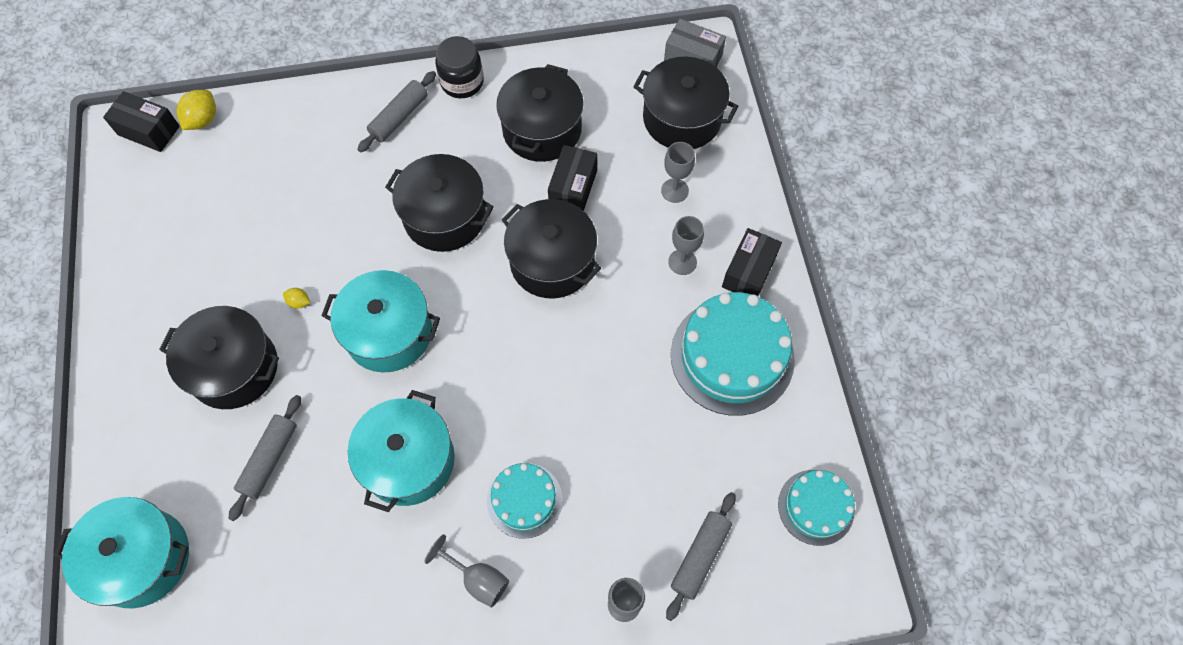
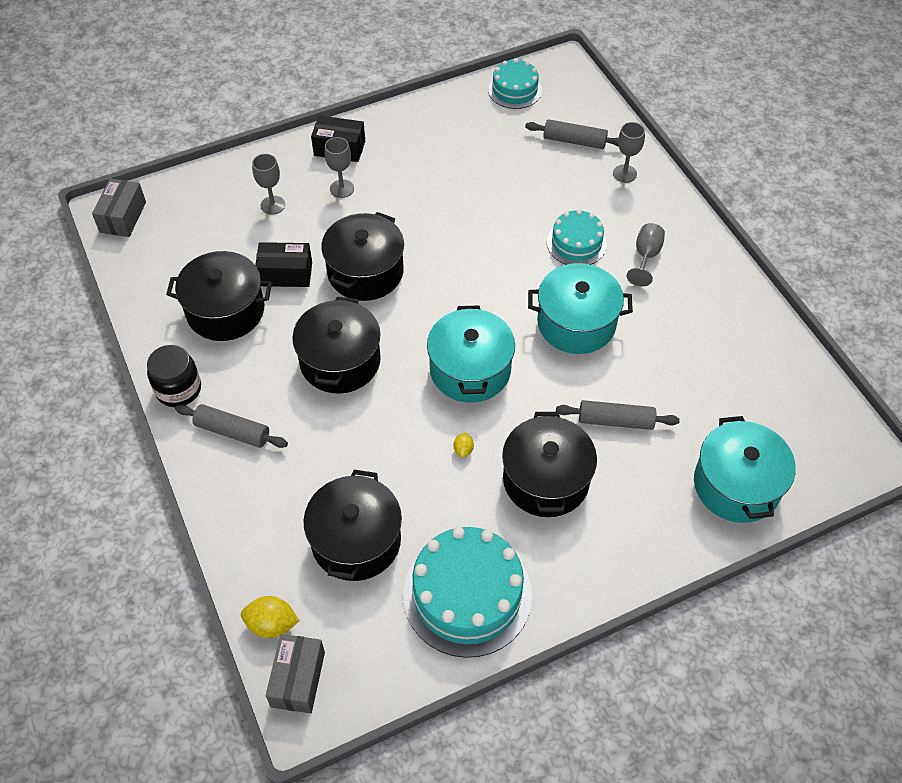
camera: 105 degrees left, 10 degrees down
black box [103,91,180,152] -> grey box [265,634,325,713]
black pot [633,57,738,149] -> black pot moved to [303,470,402,581]
turquoise cake [671,292,795,416] -> turquoise cake moved to [403,527,532,658]

